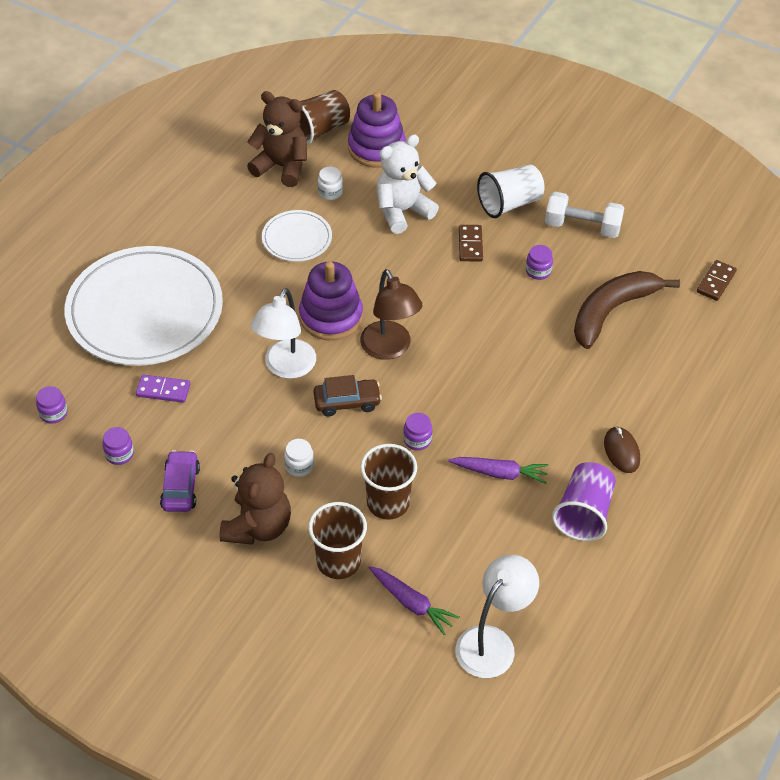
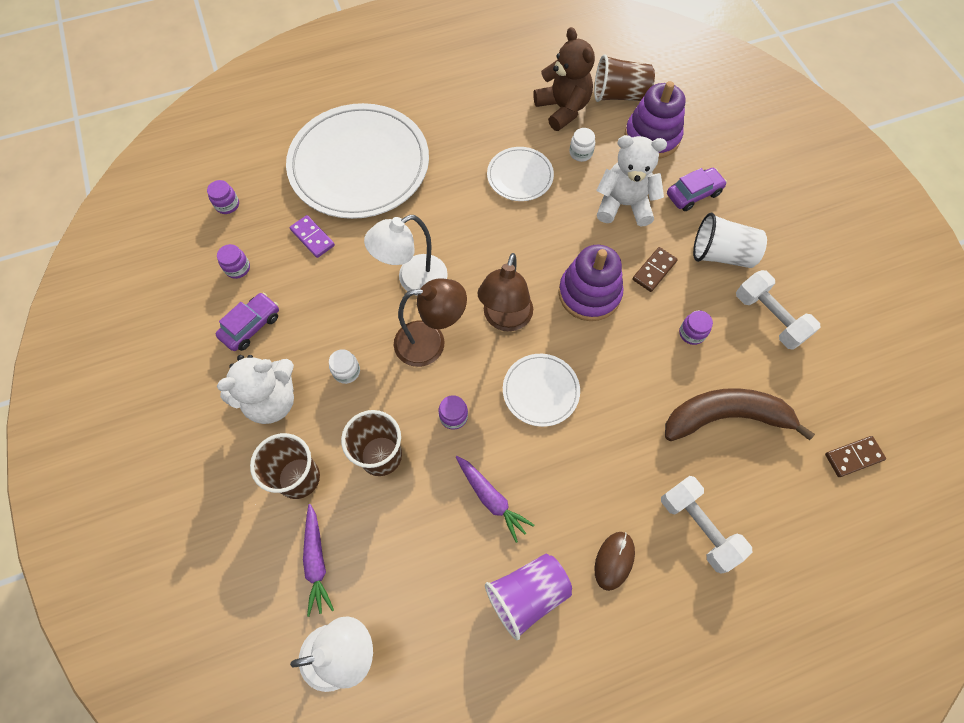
camera: 40 degrees right, 15 degrees up
brown teddy bear [219,453,291,545] -> white teddy bear [217,355,294,424]
purple stacking toy [299,261,363,340] -> purple stacking toy moved to [558,245,624,321]
brown car [314,375,382,416] -> brown lamp [394,278,467,367]
none -> white plate [503,354,580,427]
none -> white dumbbell [661,476,752,574]
none -> purple car [667,168,727,211]

